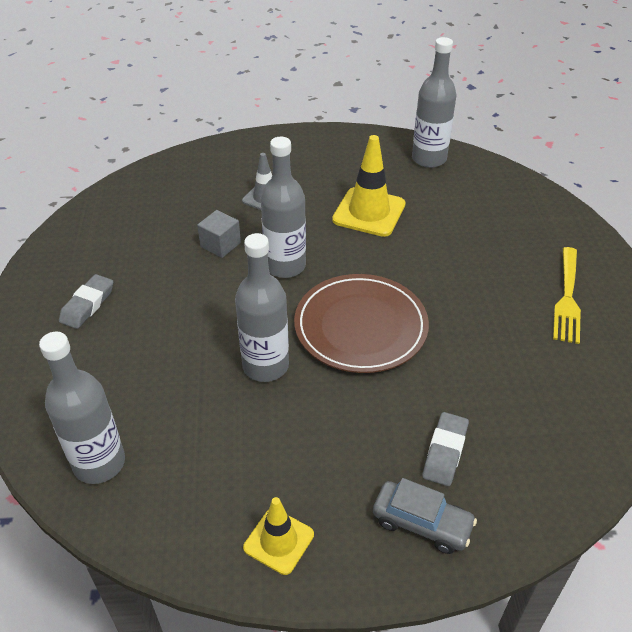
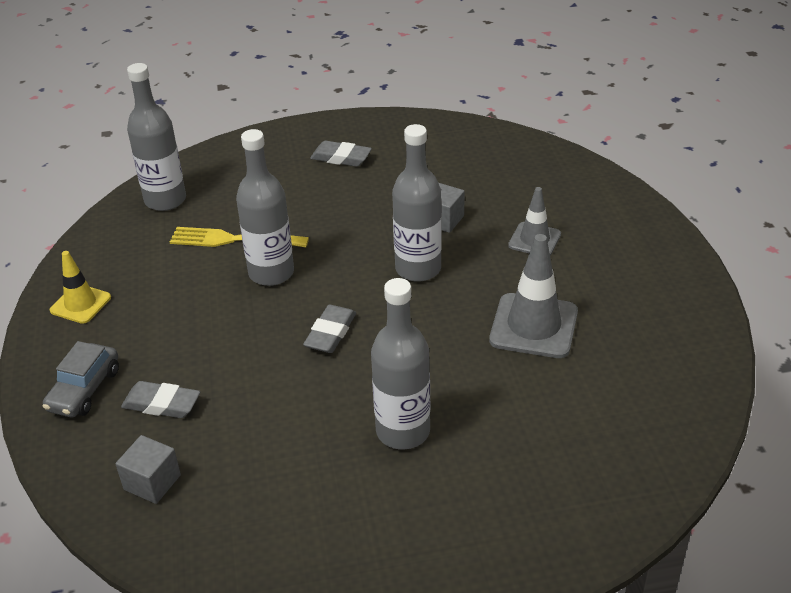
camera: 85 degrees right, 5 degrees down
brown plate [294,274,429,373] -> grey eraser [303,305,356,353]
yellow traffic cone [332,135,406,237] -> grey traffic cone [489,234,578,358]
grey bottle [412,37,456,168] -> grey bottle moved to [371,278,430,449]
yellow fork [553,247,581,344] -> yellow fork moved to [170,227,309,247]
none -> grey cube [115,435,181,504]

